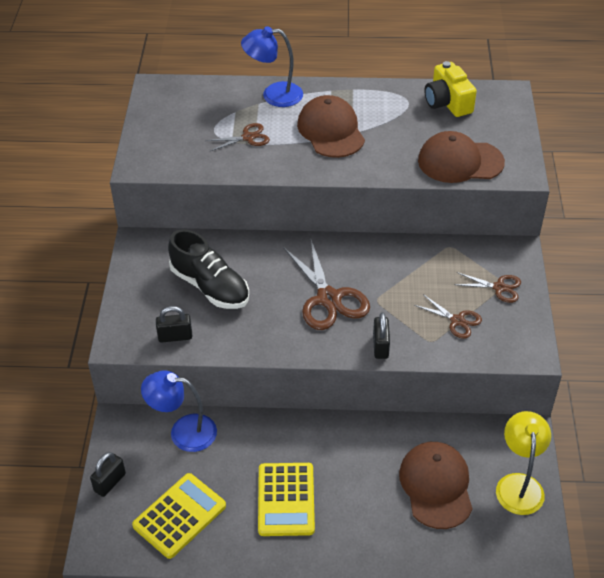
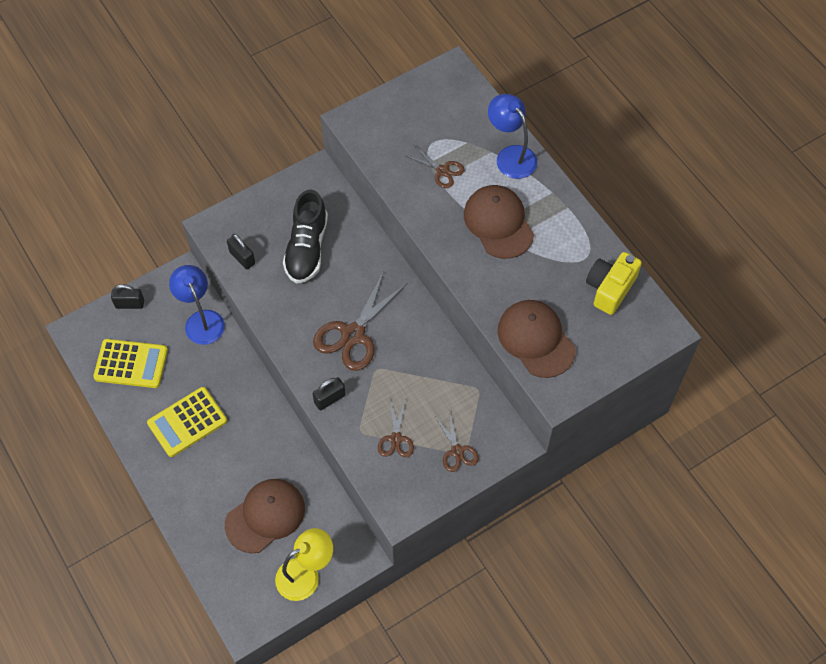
camera: 55 degrees right, 15 degrees up
brown cap [297,95,365,158] -> brown cap turned 60 degrees counterclockwise [464,185,534,259]

